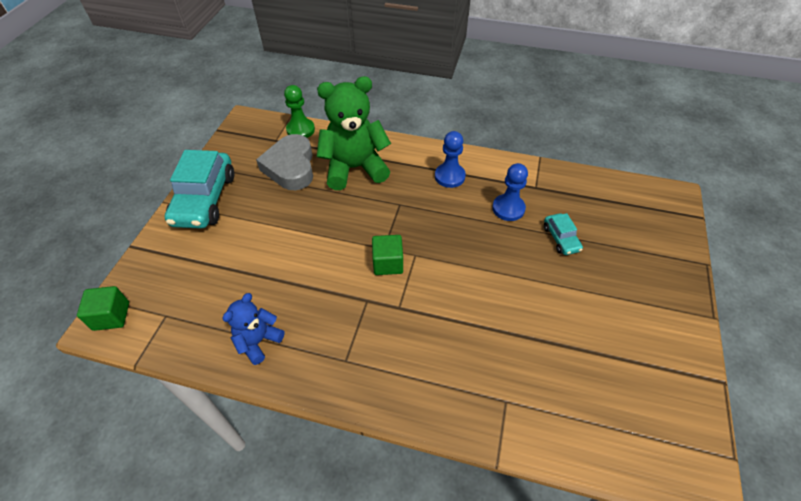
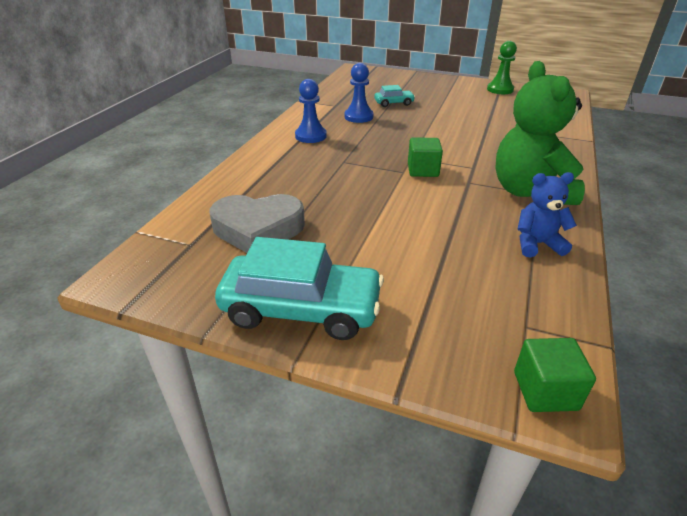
camera: 85 degrees left, 15 degrees down
blue teddy bear [222,293,285,365] -> blue teddy bear turned 135 degrees clockwise [518,172,577,257]
green pawn [284,85,315,138] -> green pawn moved to [487,41,517,94]
green teddy bear [317,76,391,190] -> green teddy bear moved to [495,61,585,205]

